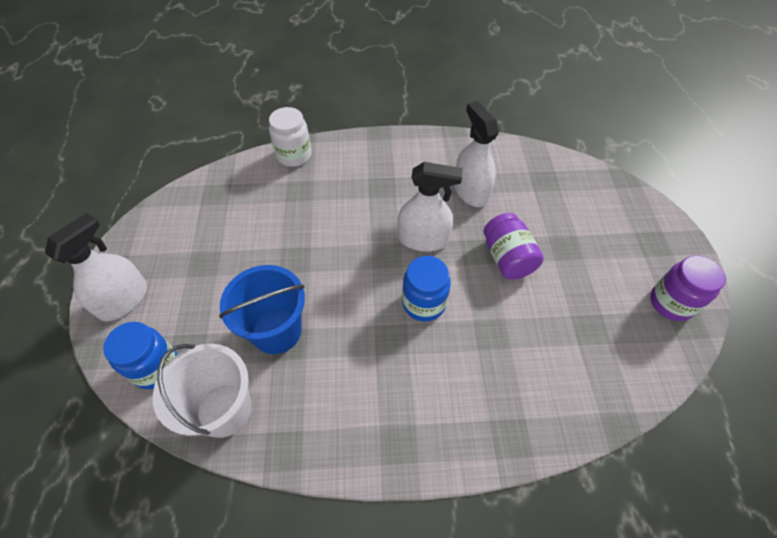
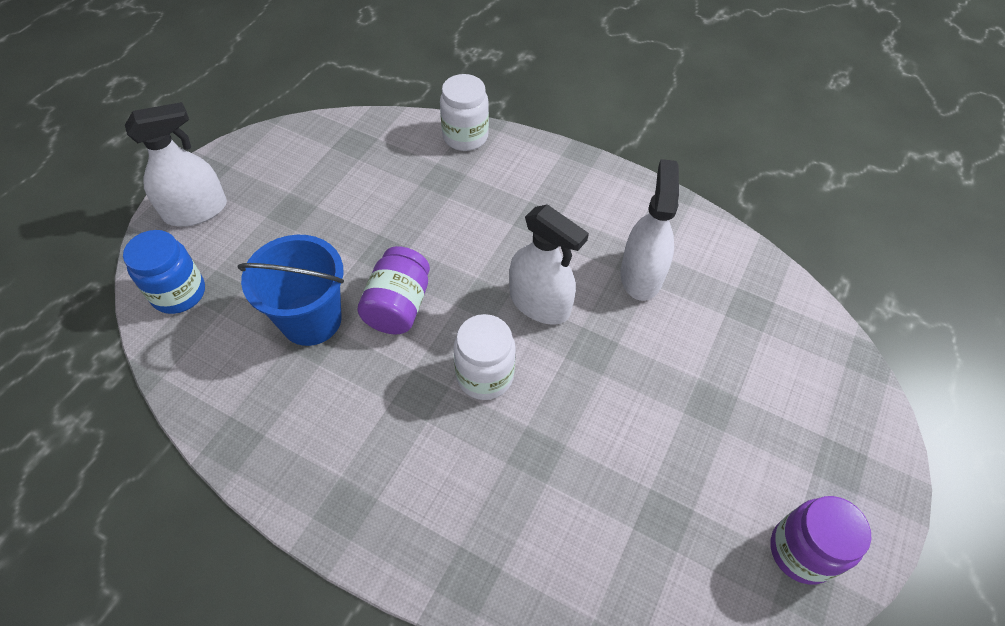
camera: 30 degrees right, 0 degrees up
white bucket [153,344,252,438] -> none
blue jar [402,256,451,322] -> white jar [453,314,516,400]
purple jar [484,213,544,280] -> purple jar moved to [357,246,430,334]

